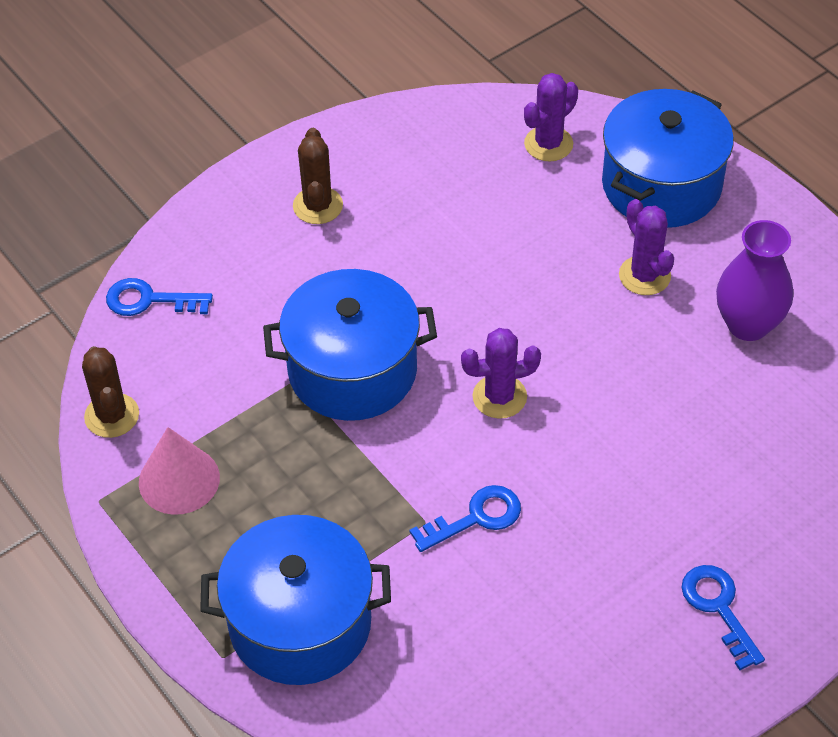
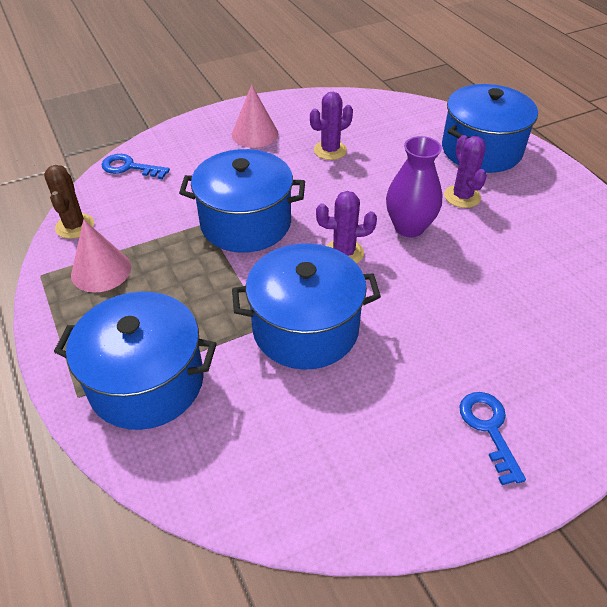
camera: 10 degrees right, 5 degrees down
brown cactus [293,128,343,224] -> pink cone [232,85,278,148]
blue key [409,485,521,552] -> blue pot [232,243,381,369]
purple cactus [524,73,578,162] -> purple cactus moved to [310,92,353,160]
purple vase [716,220,793,341] -> purple vase moved to [386,136,442,237]

